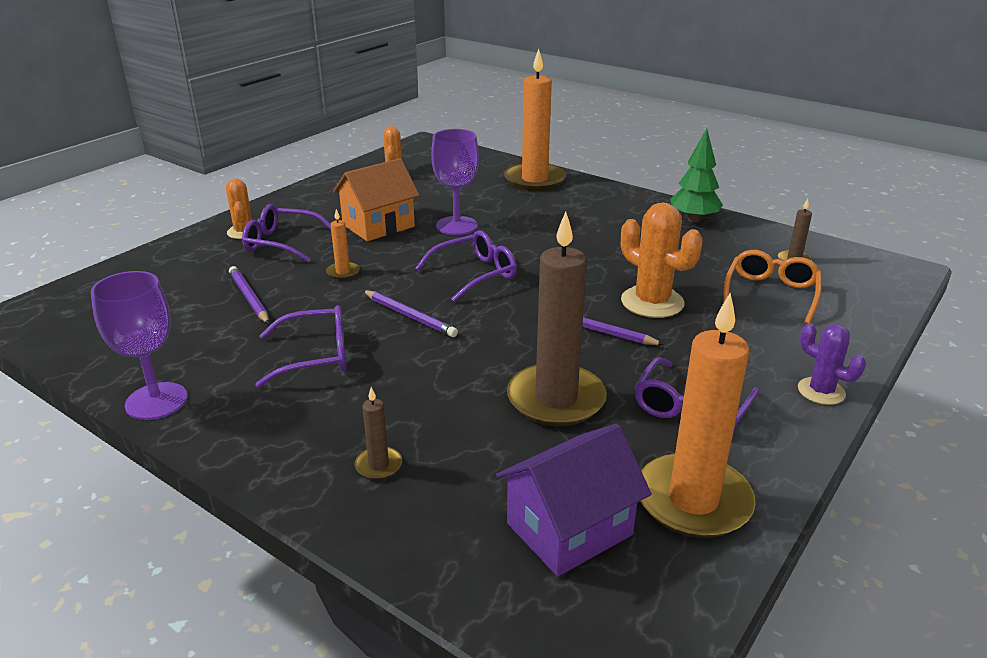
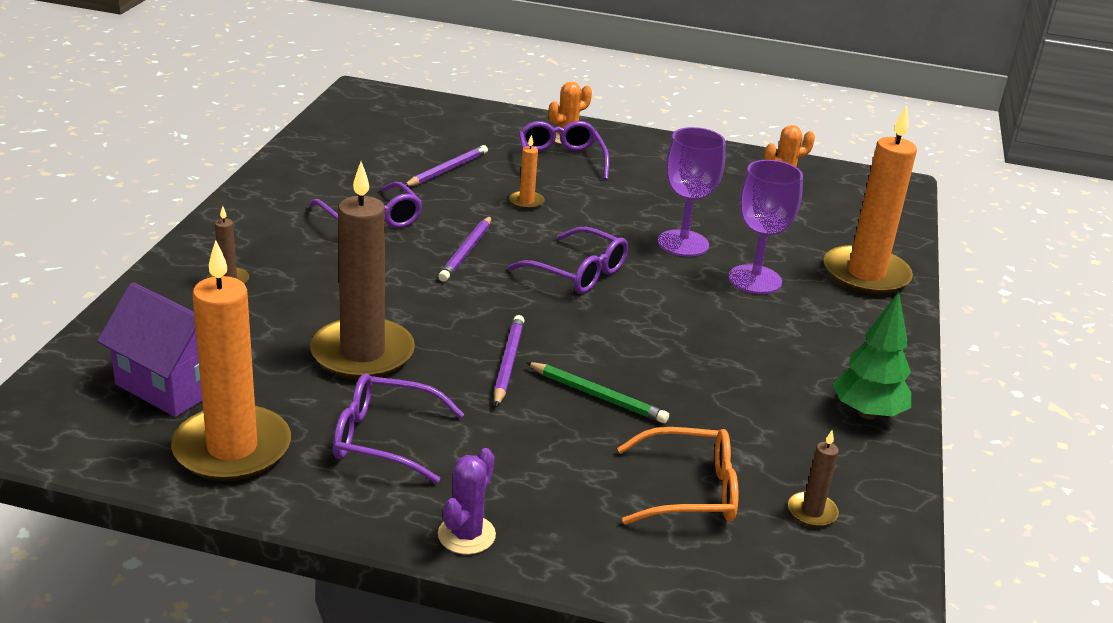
camera: 65 degrees right, 0 degrees up
purple goblet [91,271,188,420] -> purple goblet moved to [728,160,803,294]
orange house [333,158,419,241] -> none
orange cactus [621,202,703,318] -> green pencil [526,362,669,423]

